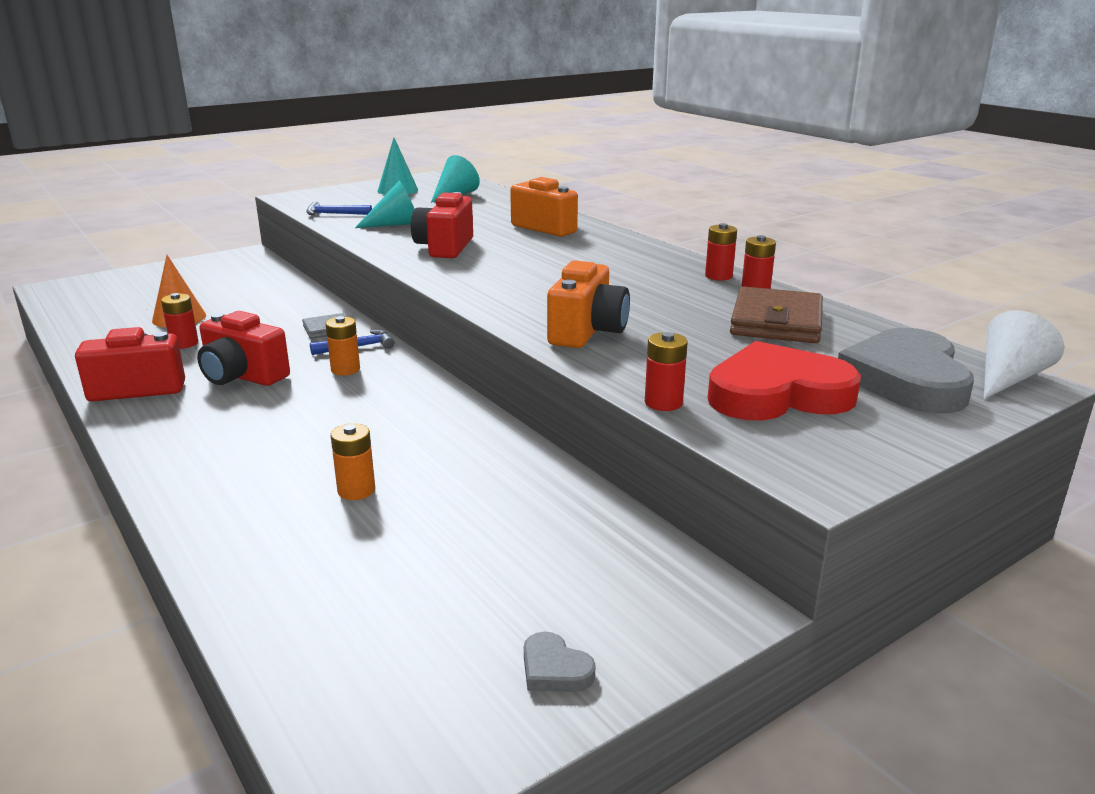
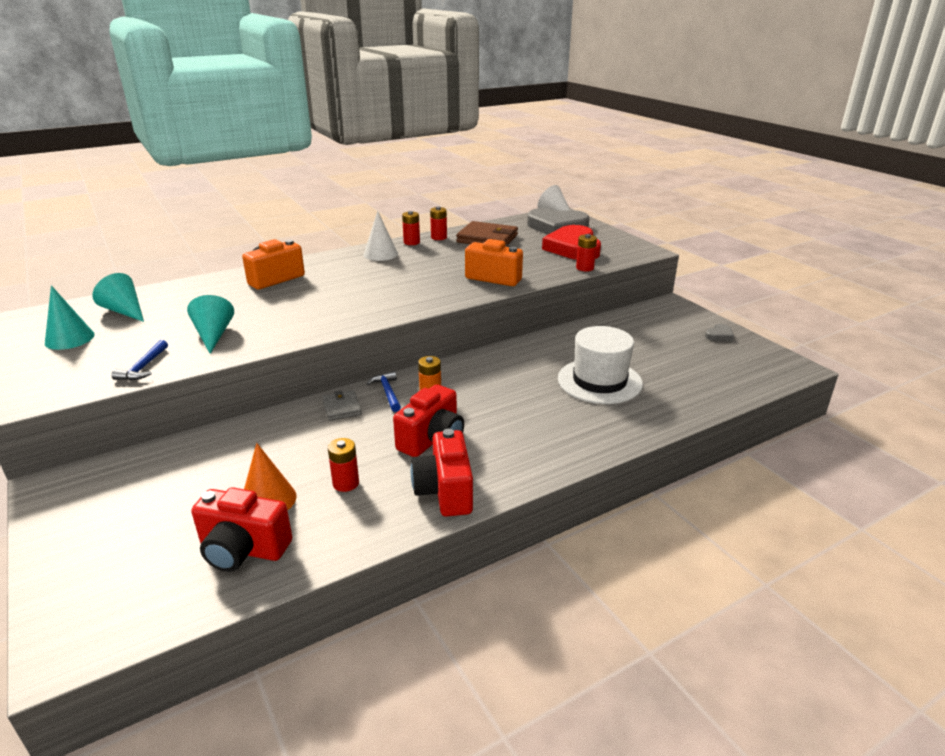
camera: 85 degrees left, 5 degrees up
orange battery [331,423,375,500] -> white hat [558,326,643,404]
red camera [411,192,473,258] -> red camera moved to [191,487,292,572]
none -> white cone [364,211,398,261]

